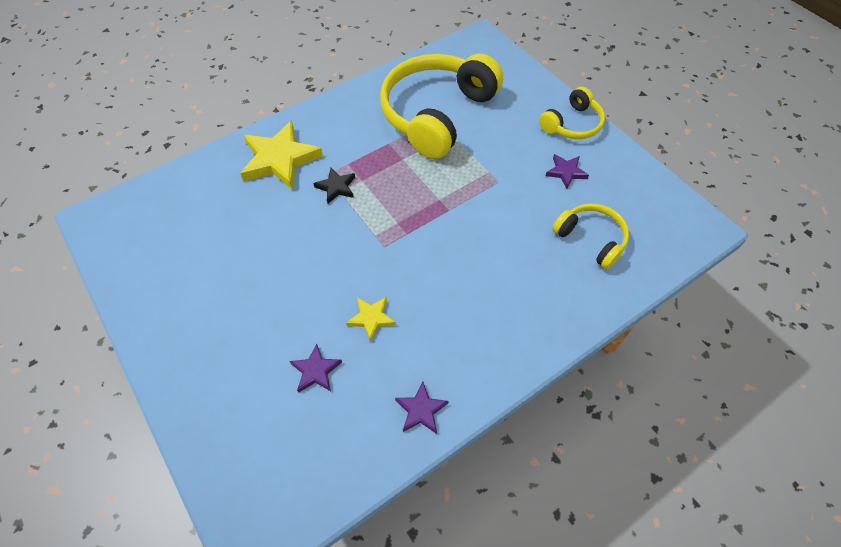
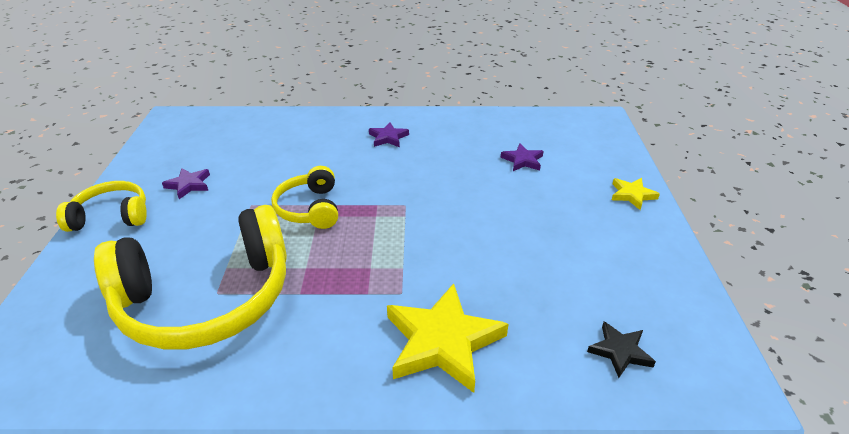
camera: 145 degrees left, 20 degrees down
black star [313,168,355,204] -> black star moved to [587,322,656,378]
yellow star [346,297,396,341] -> yellow star moved to [612,178,660,210]
purple star [395,382,449,434] -> purple star moved to [369,122,409,147]
yellow headphones [552,203,629,269] -> yellow headphones moved to [271,166,338,229]

